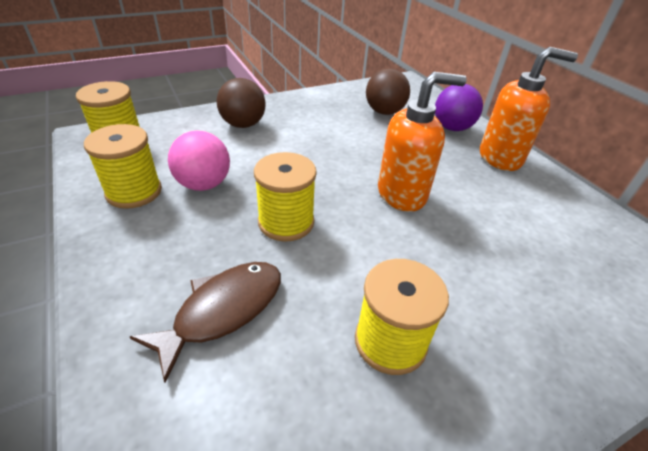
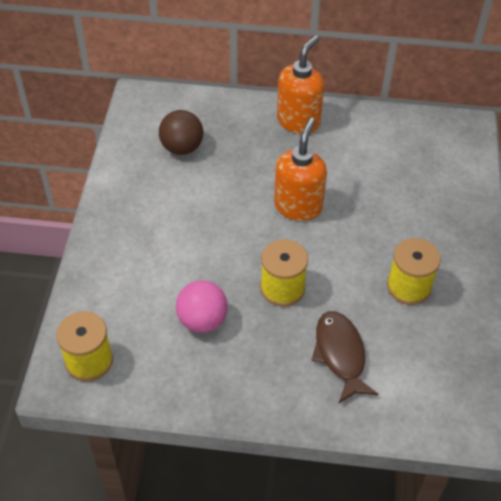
camera: 55 degrees left, 10 degrees up
yellow spool [84,124,162,209] -> none
brown ball [217,78,265,128] -> none
purple ball [435,84,483,131] -> none

